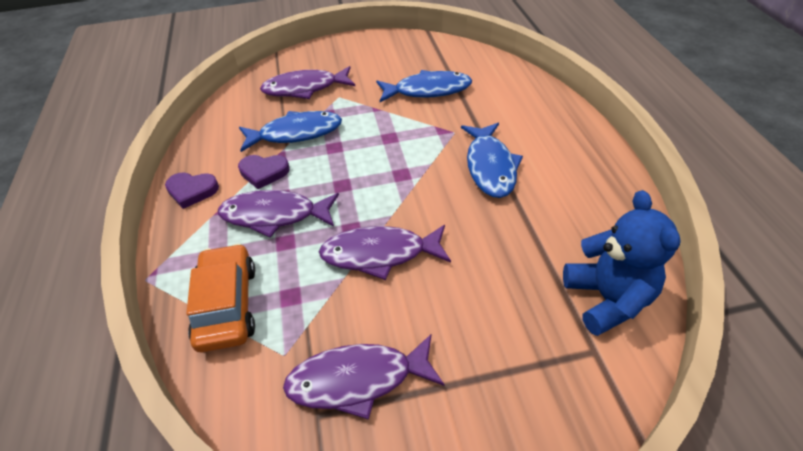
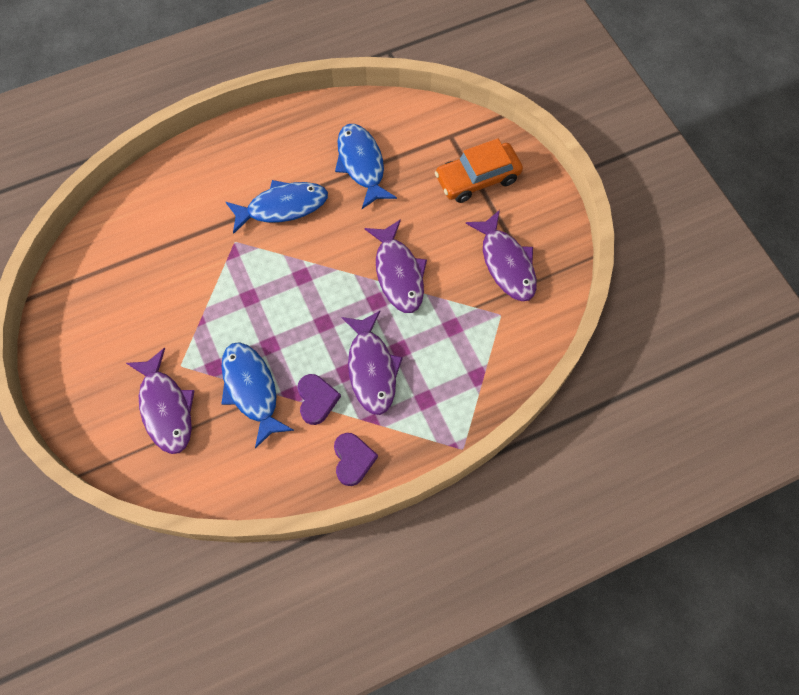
camera: 105 degrees left, 20 degrees up
orange car [186,243,255,353] -> orange car moved to [435,138,523,203]
blue fish [376,70,472,102] -> blue fish moved to [335,124,397,209]
blue teddy bear [563,190,681,336] -> none

